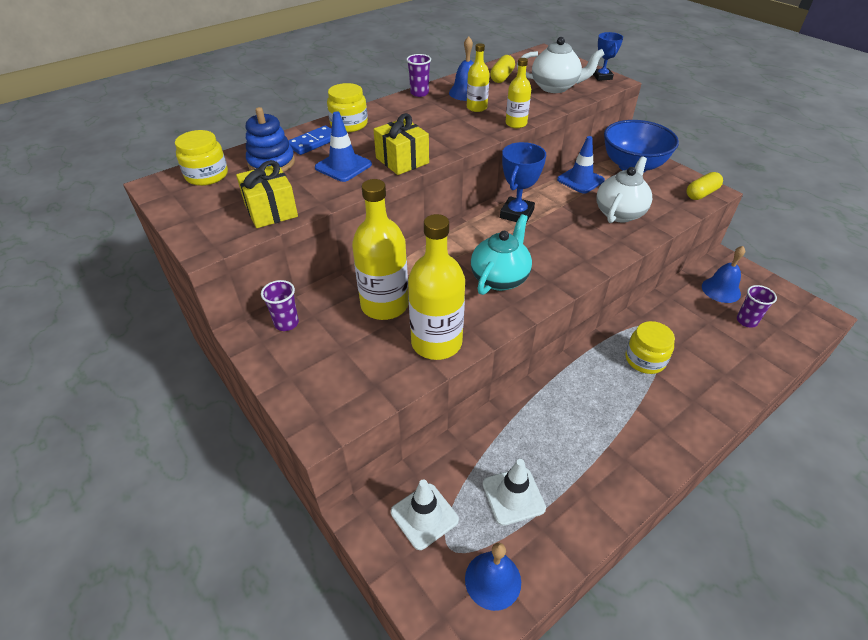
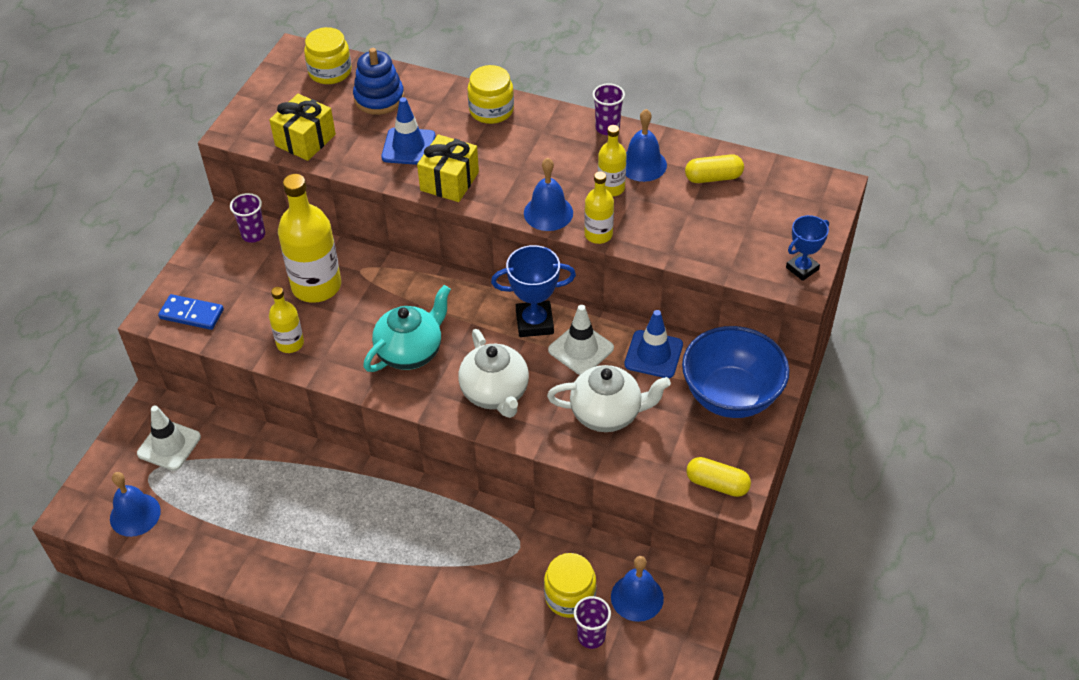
camera: 60 degrees right, 5 degrees up
blue domino [288,125,332,155] -> blue domino moved to [158,294,224,330]
yellow bottle [408,214,465,360] -> yellow bottle [269,287,304,353], size x0.53
turquoise teapot [471,214,532,295] -> turquoise teapot turned 45 degrees counterclockwise [363,285,451,372]
white traffic cone [483,459,546,526] -> white traffic cone moved to [548,305,614,375]
white teapot [517,37,605,93] -> white teapot moved to [458,329,529,418]
yellow jar [625,321,675,374] -> yellow jar moved to [544,553,597,618]
none -> blue bell [524,158,573,231]

